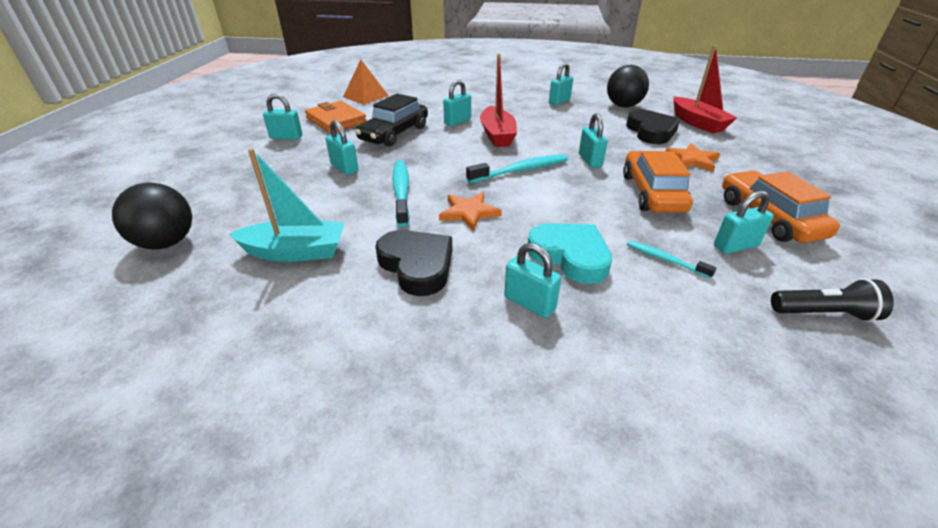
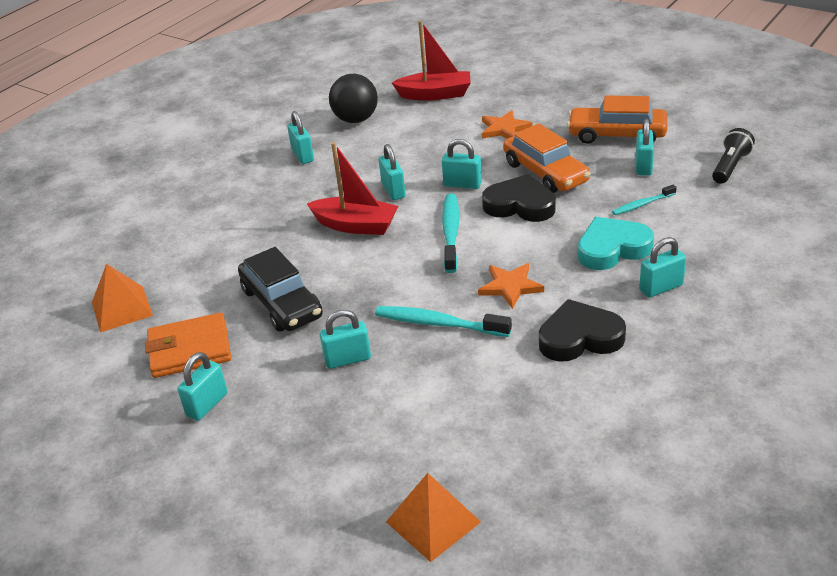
camera: 60 degrees left, 0 degrees up
black ball [112,183,192,250] -> orange pyramid [386,473,481,562]
turquoise boat [229,148,345,262] -> none
turquoise padlock [443,80,471,126] -> turquoise padlock moved to [379,144,406,200]
orange car [623,151,693,213] -> orange car turned 150 degrees counterclockwise [503,123,591,193]
black heart [626,109,680,144] -> black heart moved to [482,174,555,222]

